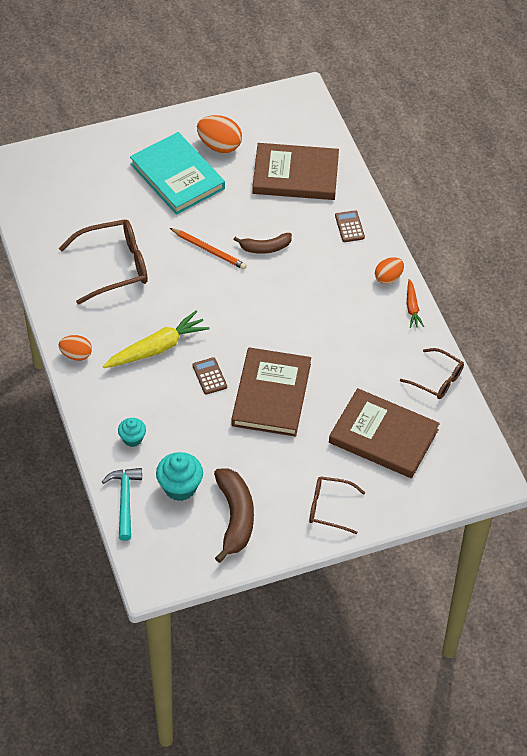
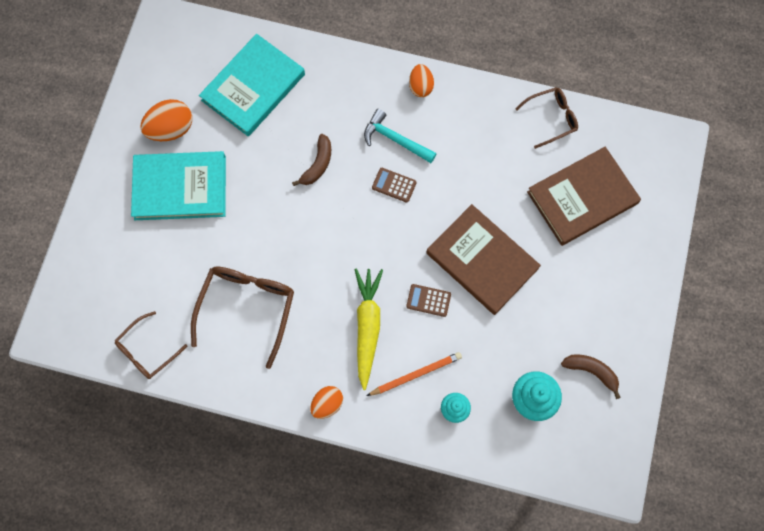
camera: 55 degrees left, 20 degrees up
turquoise hammer [102,468,142,541] -> turquoise hammer moved to [364,109,437,163]
orange pencil [170,228,247,270] -> orange pencil moved to [367,352,462,396]
brown banana [214,468,254,563] -> brown banana [561,354,621,399], size x0.61
brown book [252,143,339,200] -> turquoise book [199,34,305,137]
brown glasses [309,476,365,534] -> brown glasses moved to [115,311,187,379]
brown calculator [335,210,365,242] -> brown calculator moved to [372,168,417,203]
orange carrot [407,279,424,328] -> none

